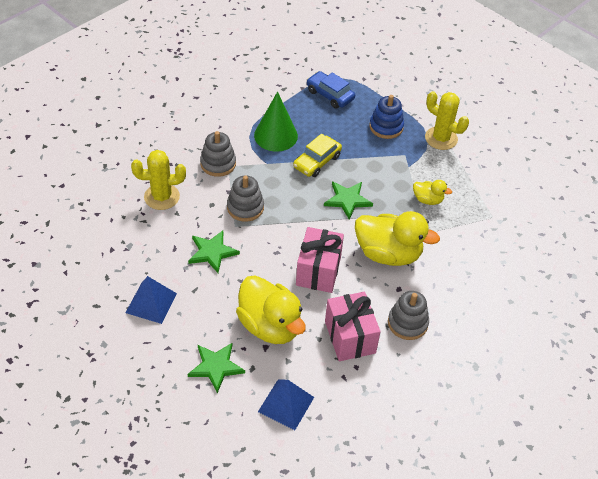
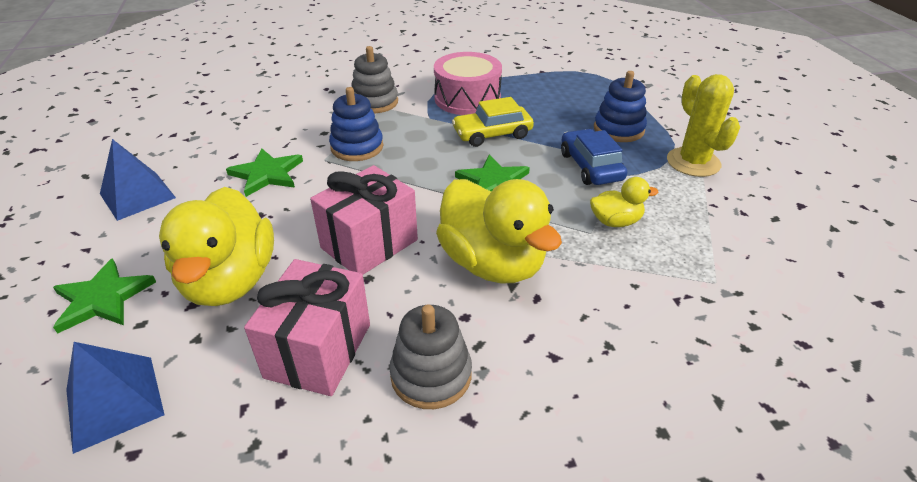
camera: 35 degrees right, 10 degrees down
yellow cactus [131,150,186,210] -> none
grey stacking toy [227,175,264,222] -> blue stacking toy [329,87,383,161]
green cone [254,92,298,152] -> pink drum [434,52,502,115]
blue car [307,71,355,108] -> blue car moved to [561,129,627,185]
yellow duck [413,180,452,205] -> yellow duck turned 60 degrees counterclockwise [590,177,658,227]

